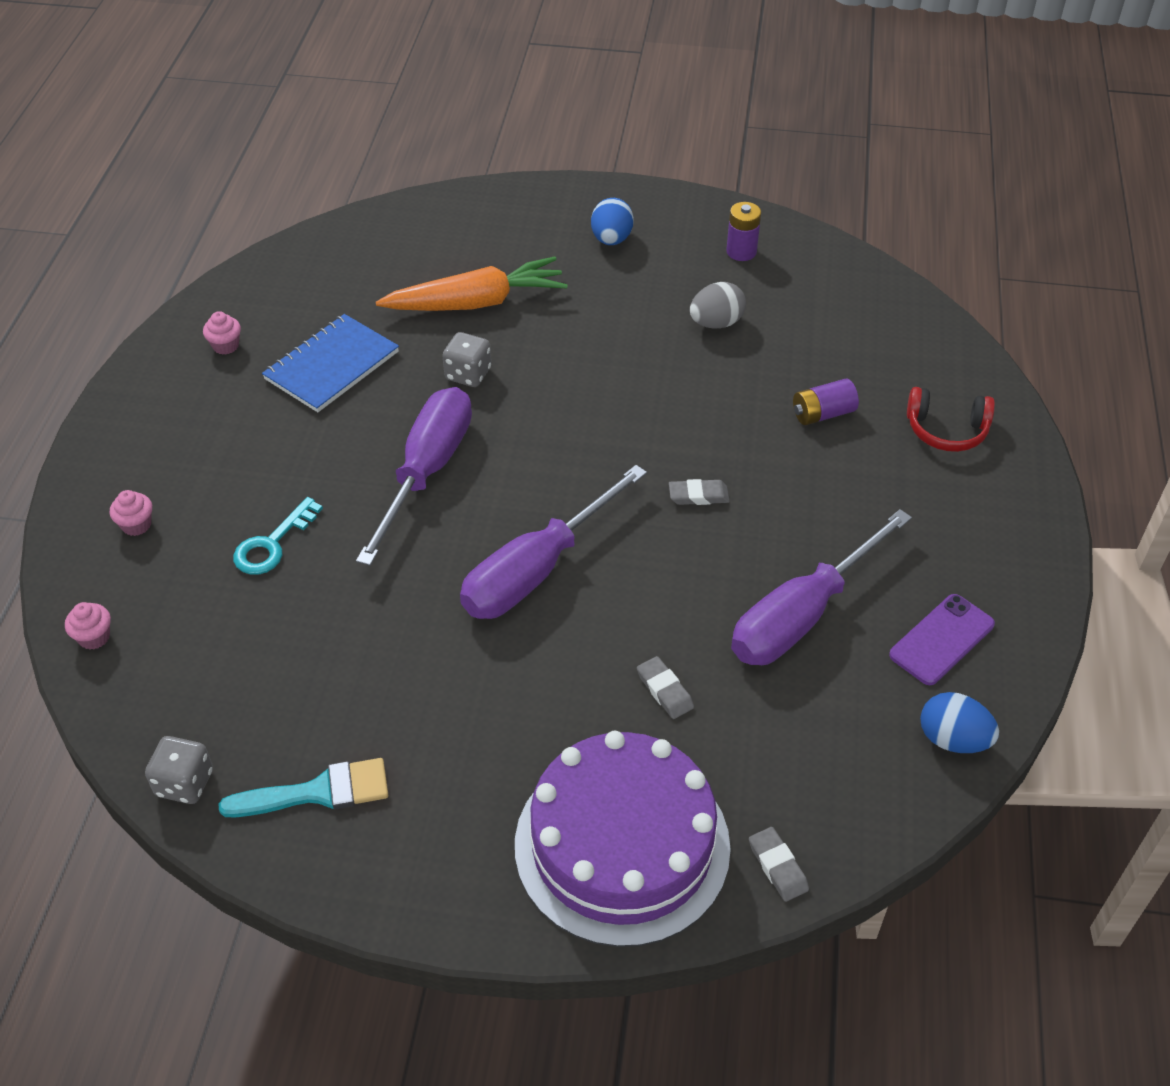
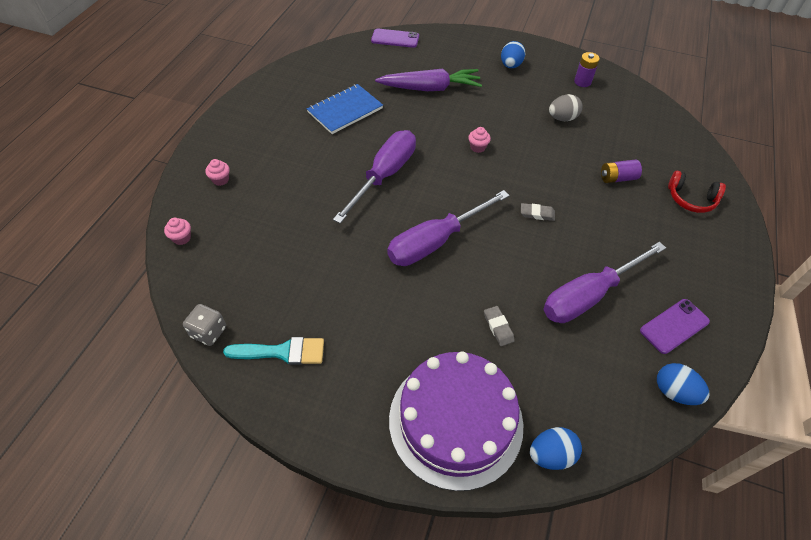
camera: 10 degrees right, 5 degrees up
pink cupcake [203,311,241,355] -> pink cupcake moved to [468,127,491,153]
turquoise key [233,497,323,575] -> none
orange carrot [376,256,568,311] -> purple carrot [375,68,482,91]
grey dice [442,332,491,387] -> none
grey eraser [749,827,809,902] -> blue egg [530,427,582,470]
none -> purple phone [371,29,419,48]

